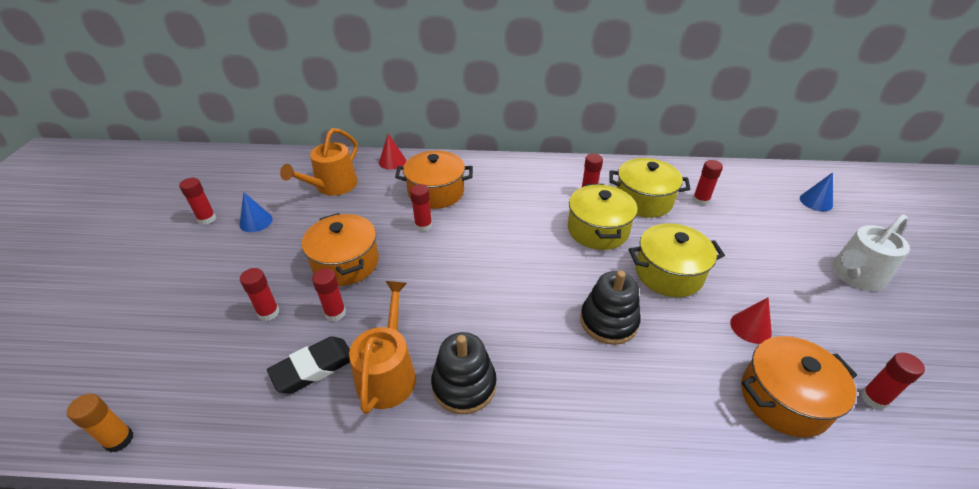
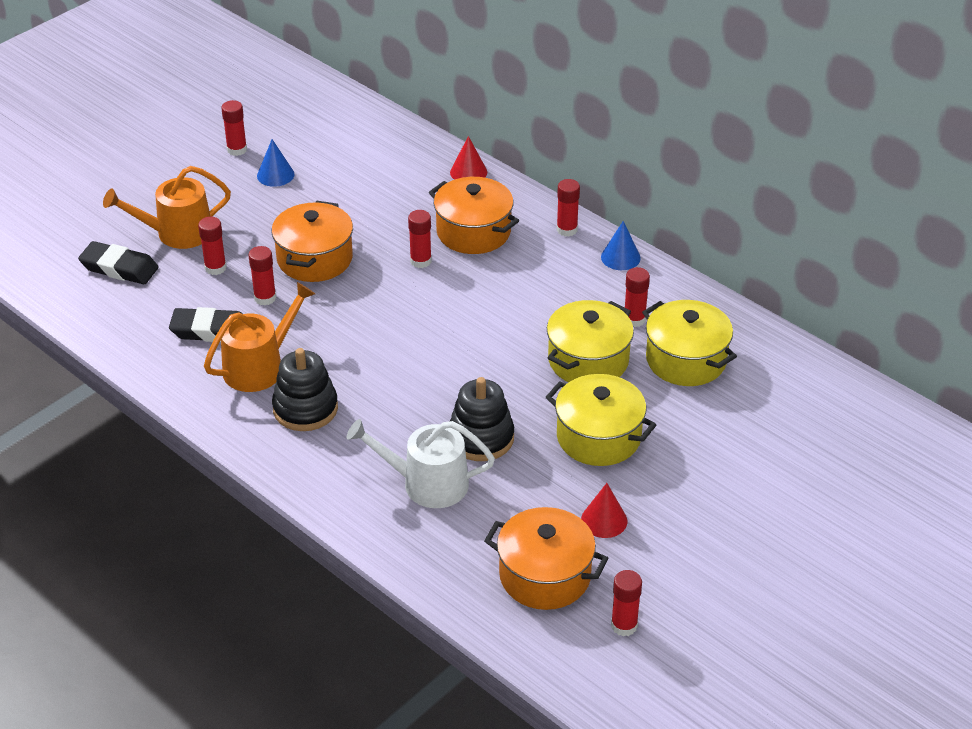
camera: 40 degrees right, 0 degrees up
orange glue stick [67,394,134,452] -> none
orange watering can [280,128,358,196] -> orange watering can moved to [103,166,231,249]
red glue stick [693,160,723,206] -> red glue stick moved to [557,179,580,237]
blue cone [800,172,833,211] -> blue cone moved to [601,221,641,270]
white watering can [832,215,910,291] -> white watering can moved to [347,419,495,508]
none -> black eraser [78,241,159,284]

